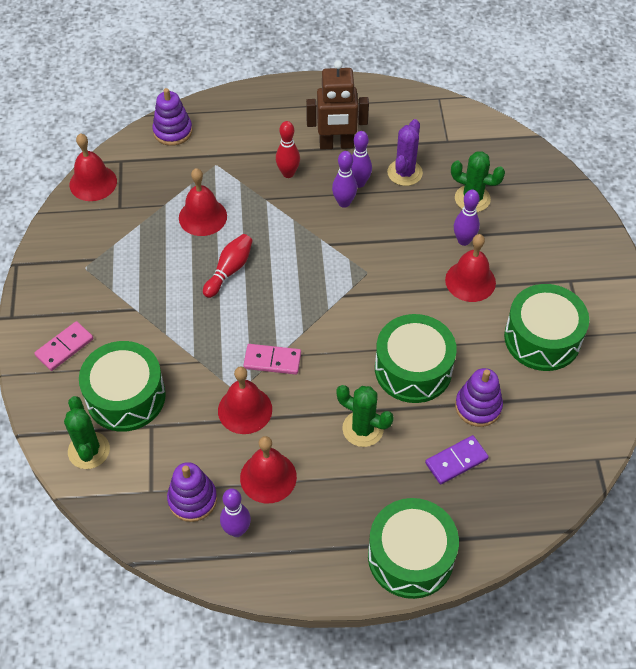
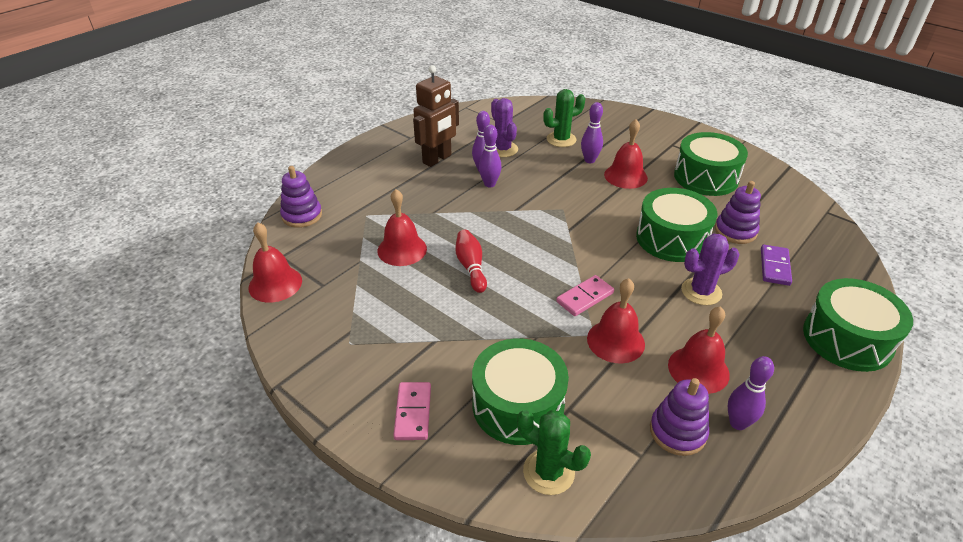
camera: 45 degrees left, 15 degrees down
red bowling pin [276,121,300,178] -> none
green cactus [336,385,394,447] -> purple cactus [681,234,739,305]

